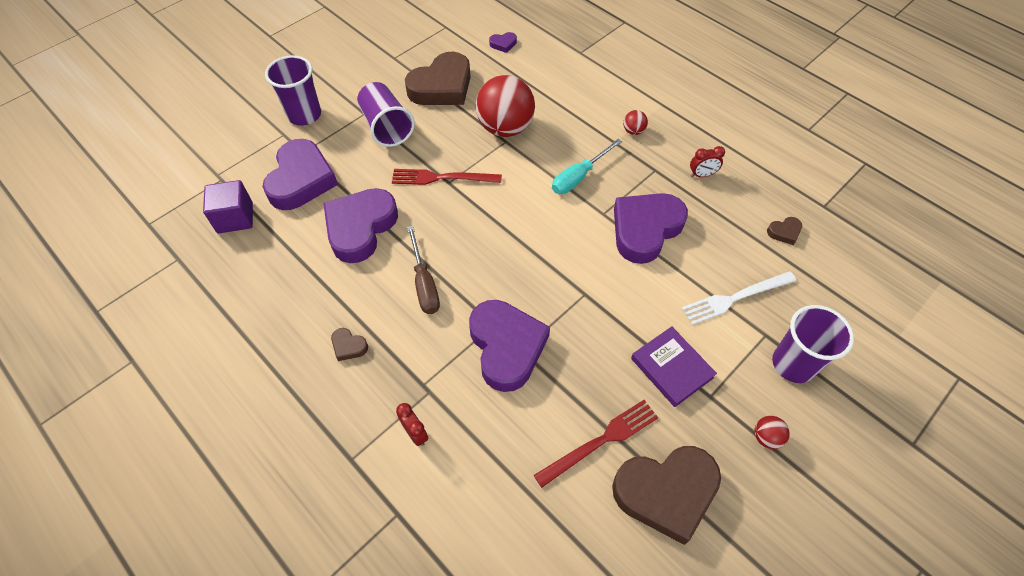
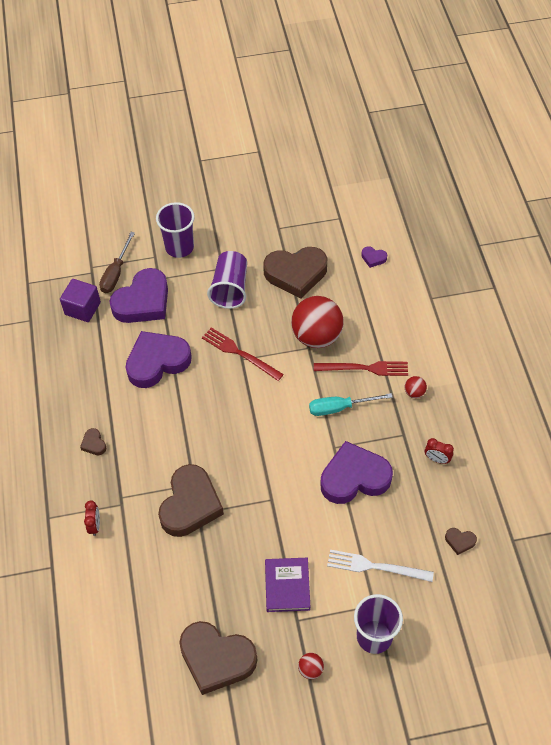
camera: 35 degrees right, 0 degrees up
brown screwdriver [407,226,440,314] -> brown screwdriver moved to [99,232,135,293]
purple heart [469,300,550,392] -> brown heart [158,464,224,537]
red fork [534,400,658,488] -> red fork moved to [314,361,408,376]

